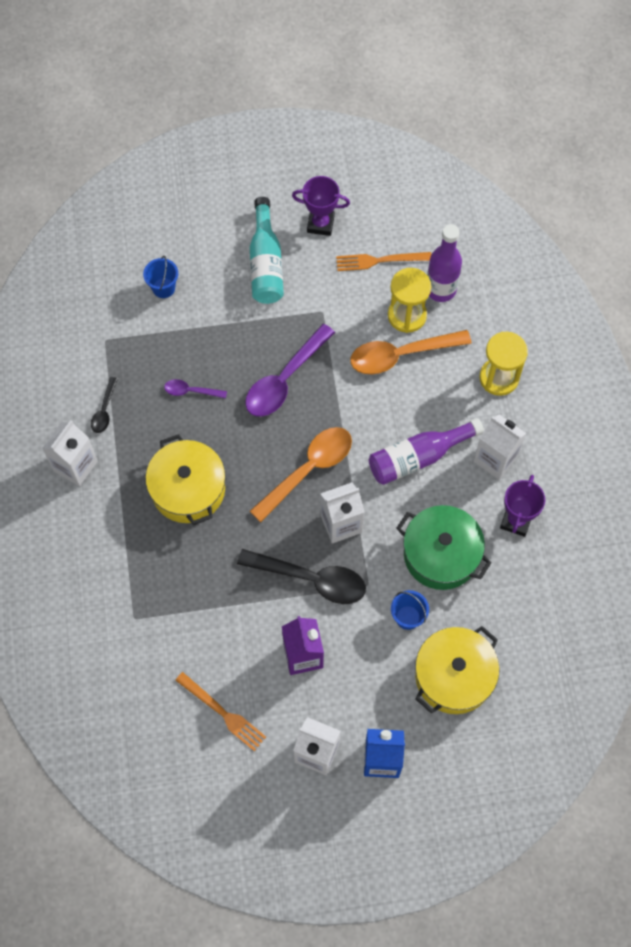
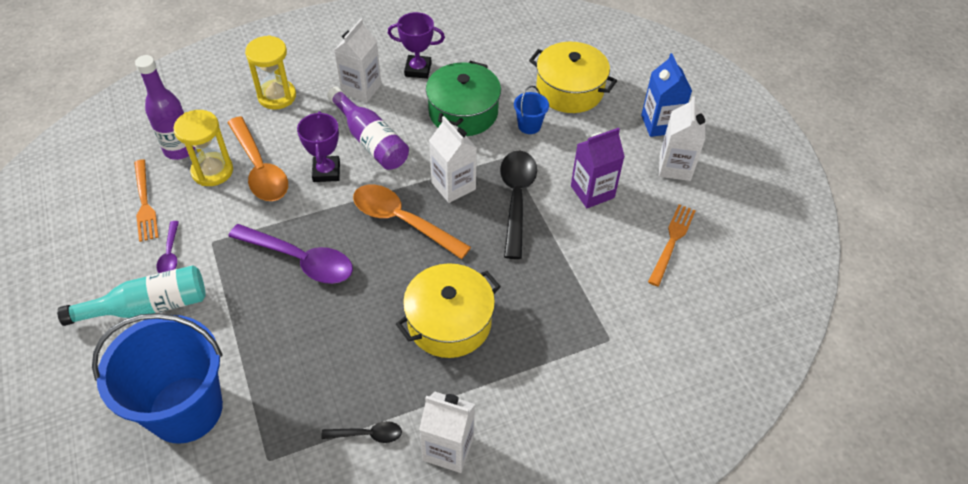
camera: 105 degrees left, 15 degrees down
blue bucket [143,256,178,298] -> blue bucket [92,313,223,444], size x2.43
purple spoon [164,379,227,398] -> purple spoon moved to [157,221,179,273]
purple trophy [292,176,350,236] -> purple trophy moved to [297,111,340,182]

